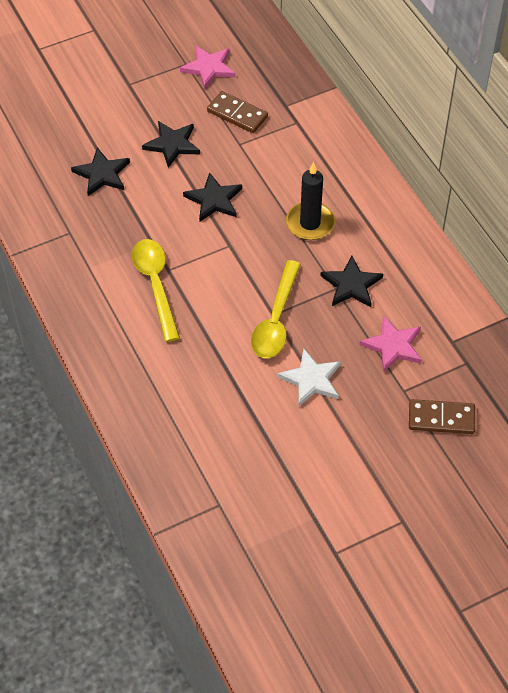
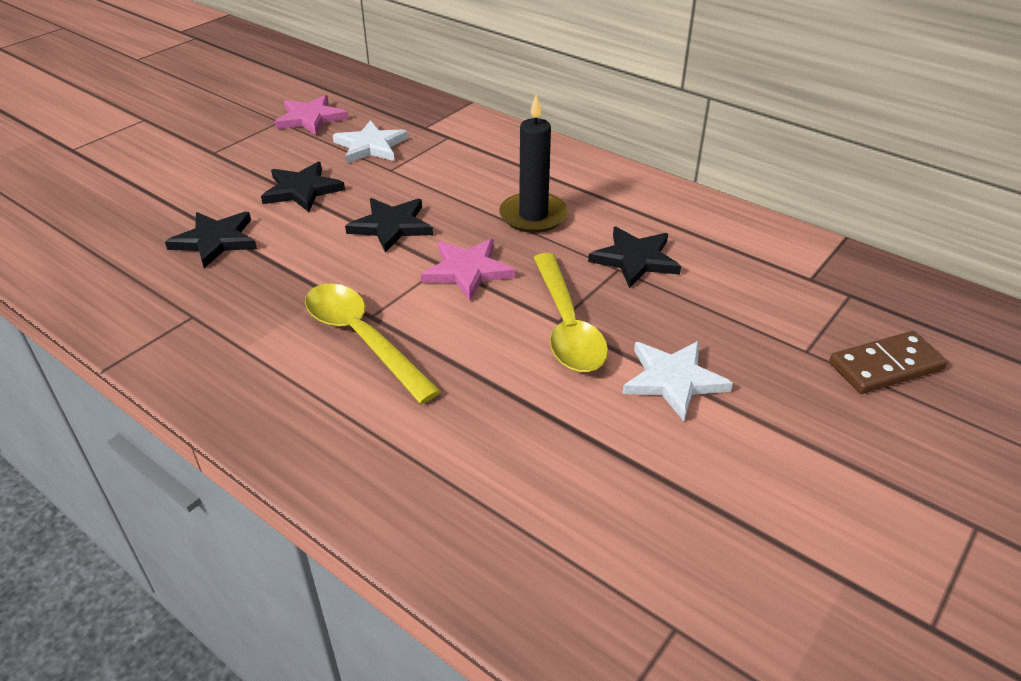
camera: 25 degrees left, 15 degrees down
brown domino [207,91,268,133] -> white star [333,120,408,164]
pink star [360,316,422,373] -> pink star moved to [421,239,515,301]

